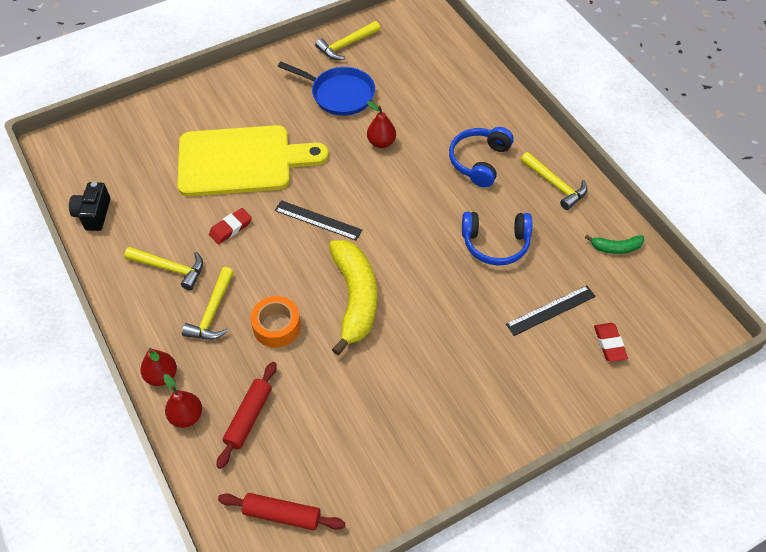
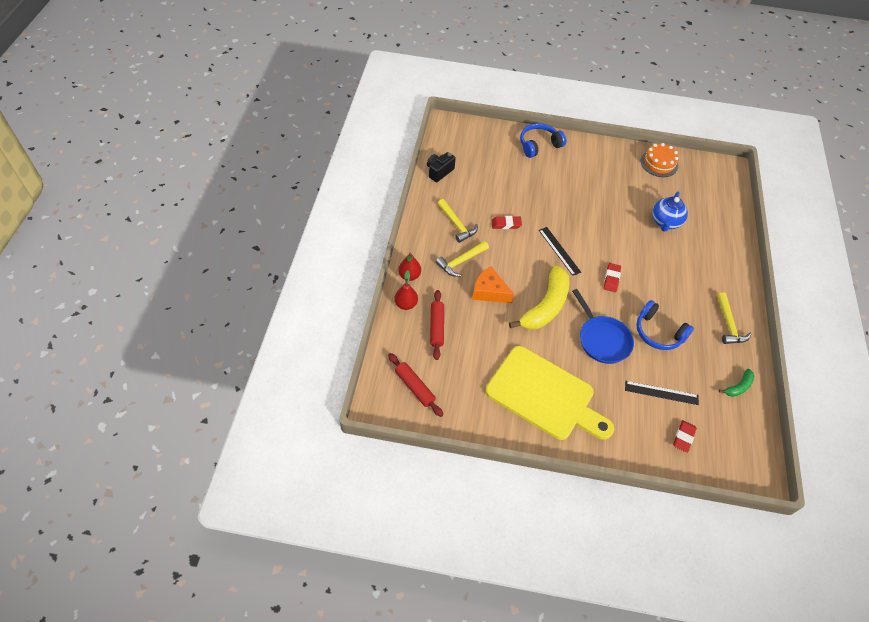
camera: 35 degrees right, 0 degrees up
yellow cutting board [177,125,329,197] -> yellow cutting board moved to [486,346,614,440]
red rolling pin [217,362,277,469] -> red rolling pin turned 60 degrees counterclockwise [430,290,444,360]
orange tape [251,296,301,348] -> orange cheese [472,266,514,303]
blue pan [278,62,375,116] -> blue pan moved to [572,289,634,364]
yellow hammer [315,21,380,60] -> orange cake [641,143,679,177]
red pear [367,101,396,148] -> none
blue headphones [449,127,514,187] -> blue headphones moved to [520,123,566,158]
green banana [585,235,644,254] -> green banana turned 75 degrees counterclockwise [719,369,754,397]
none -> red eraser [604,263,621,292]
none -> blue teapot [652,192,688,232]

